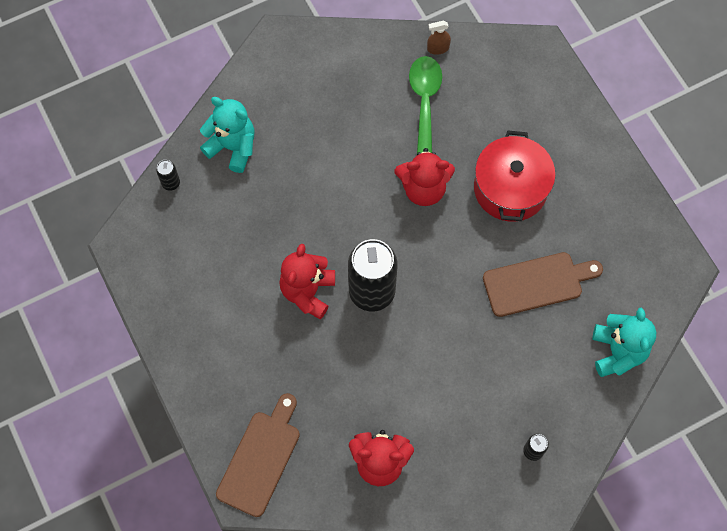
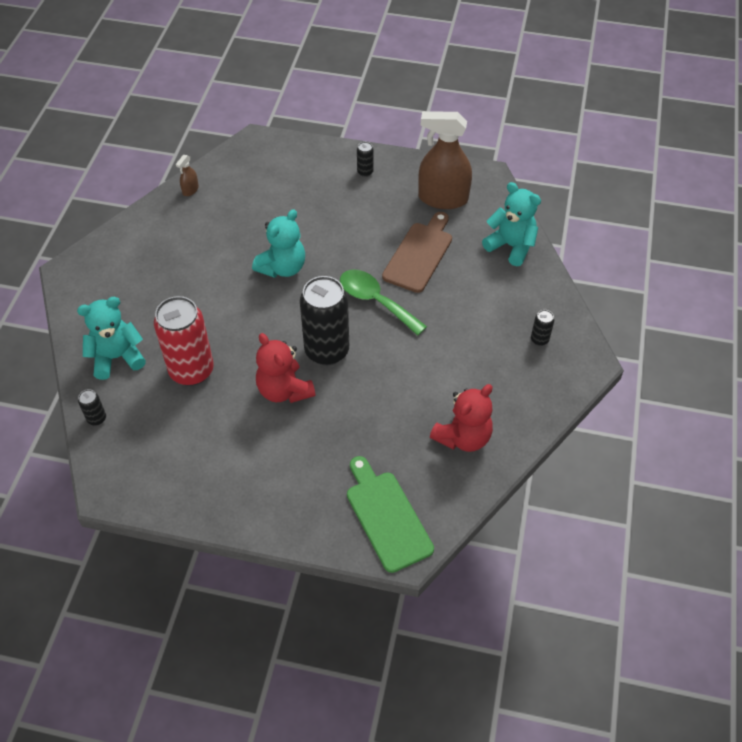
camera: 50 degrees left, 15 degrees down
brown cutting board [216,393,300,517] -> green cutting board [347,456,434,573]
red teddy bear [395,148,455,206] -> turquoise teddy bear [252,209,305,278]
green spoon [409,56,442,153] -> green spoon moved to [340,269,427,336]
red pot [474,131,555,222] -> none
none -> red can [154,296,214,386]
none -> black can [357,142,374,177]
none -> brown spray bottle [418,111,472,209]

